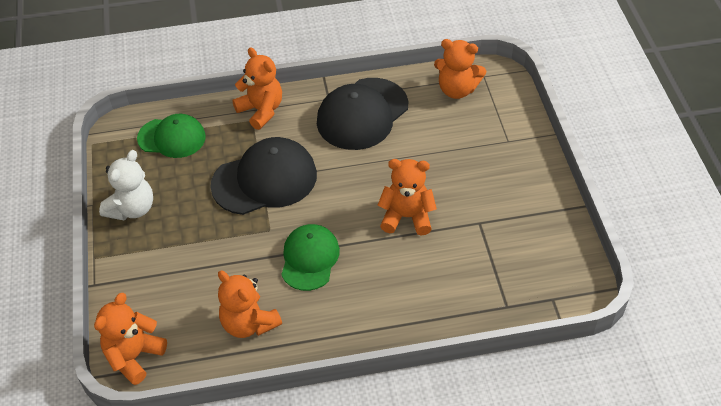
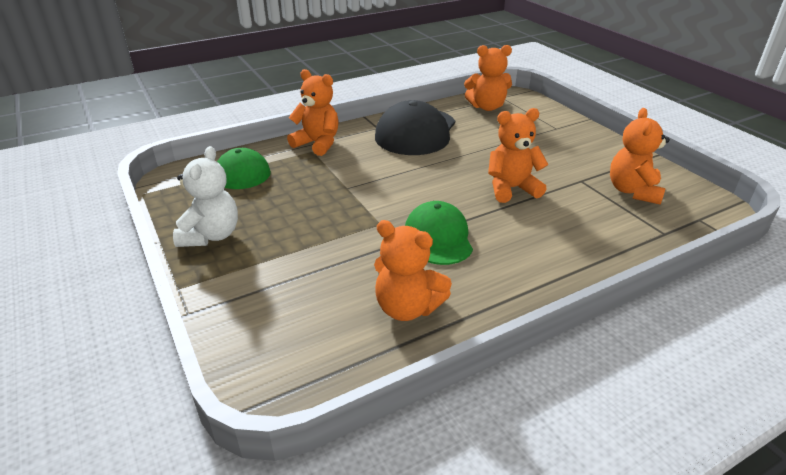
camera: 20 degrees left, 15 degrees down
orange teddy bear [94,293,167,385] -> orange teddy bear moved to [610,108,670,205]
black cap [210,137,317,215] -> none

